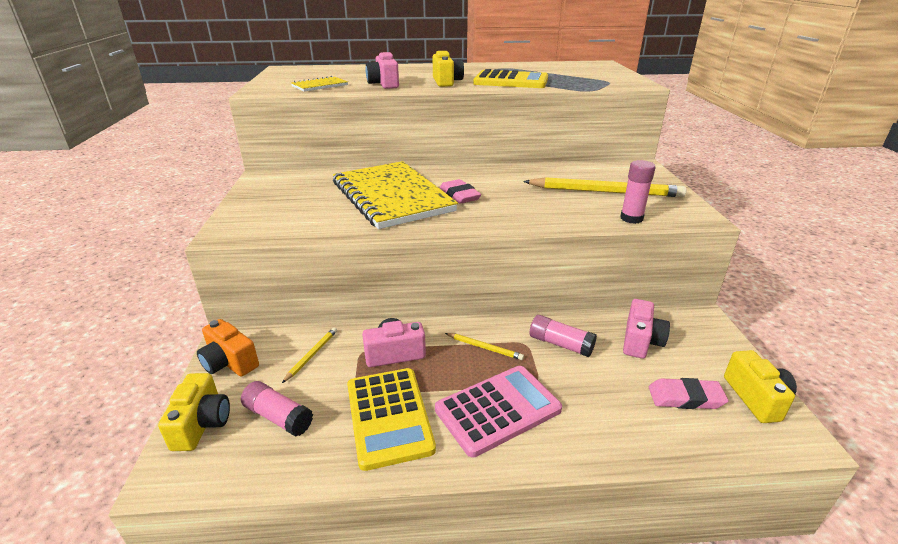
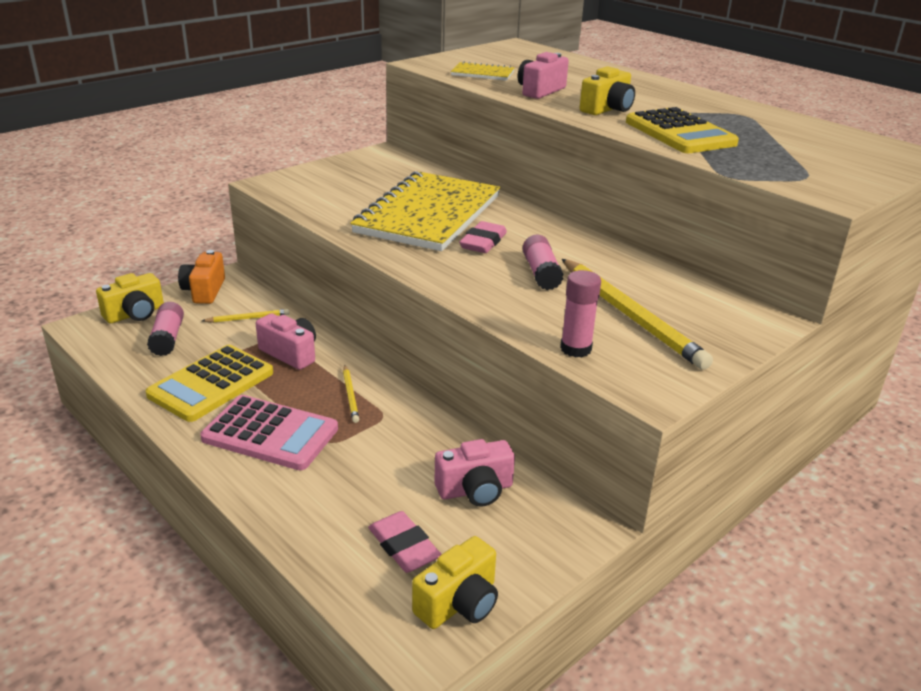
camera: 50 degrees right, 0 degrees up
pink glue stick [530,315,597,357] -> pink glue stick moved to [523,235,564,290]

